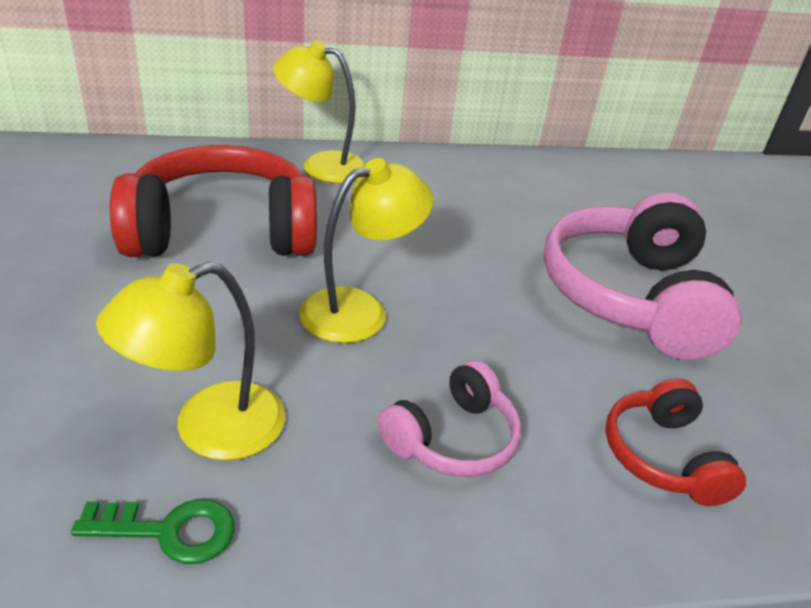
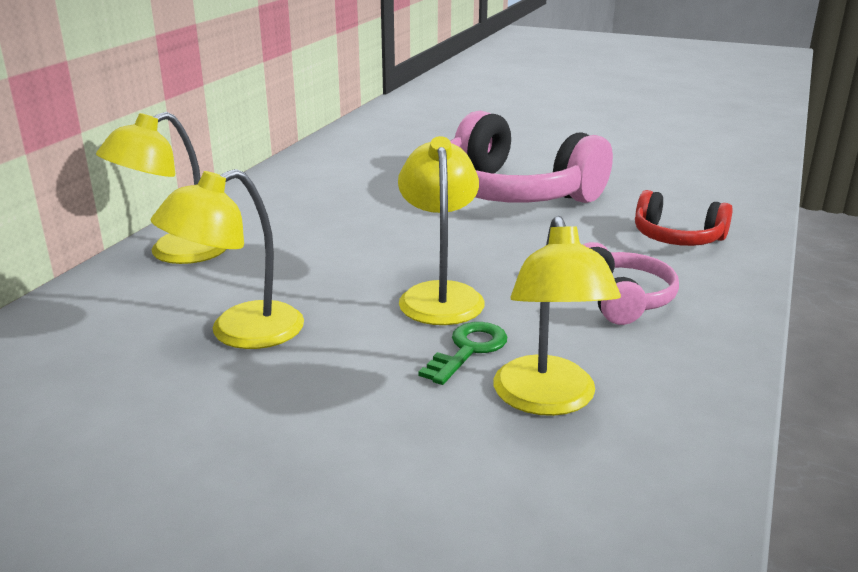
camera: 55 degrees left, 10 degrees down
green key [71,499,235,564] -> green key moved to [418,322,507,385]
red headphones [110,145,317,257] -> yellow lamp [151,169,304,349]

